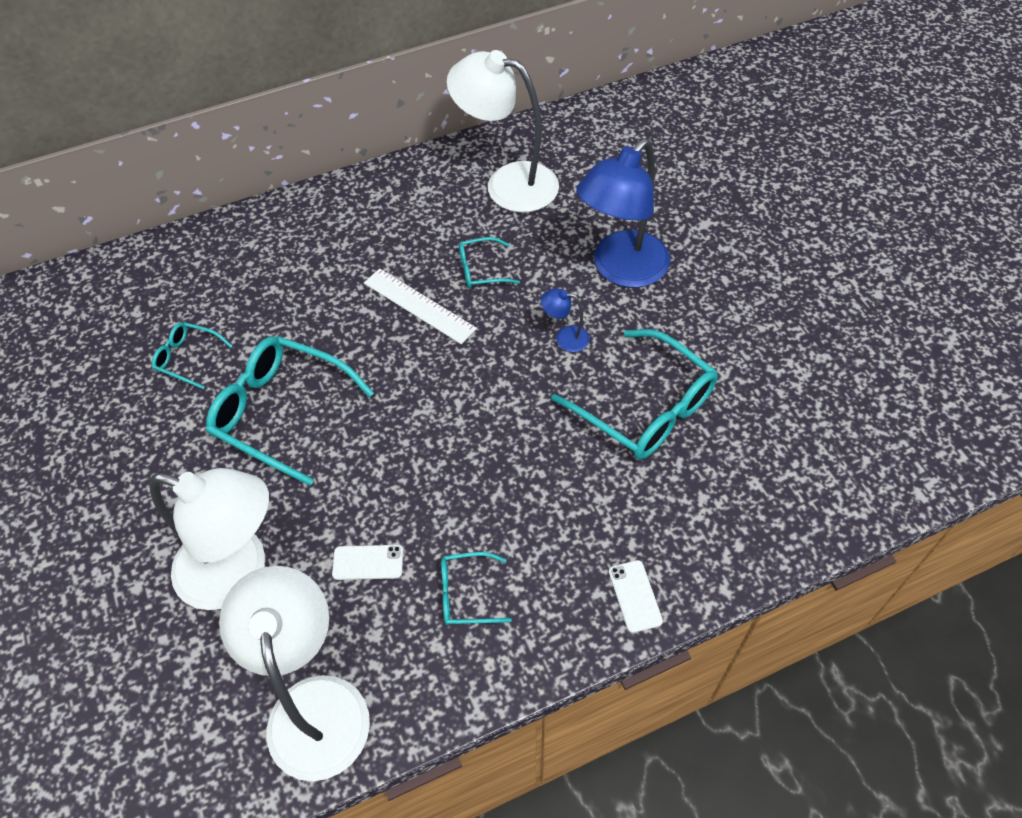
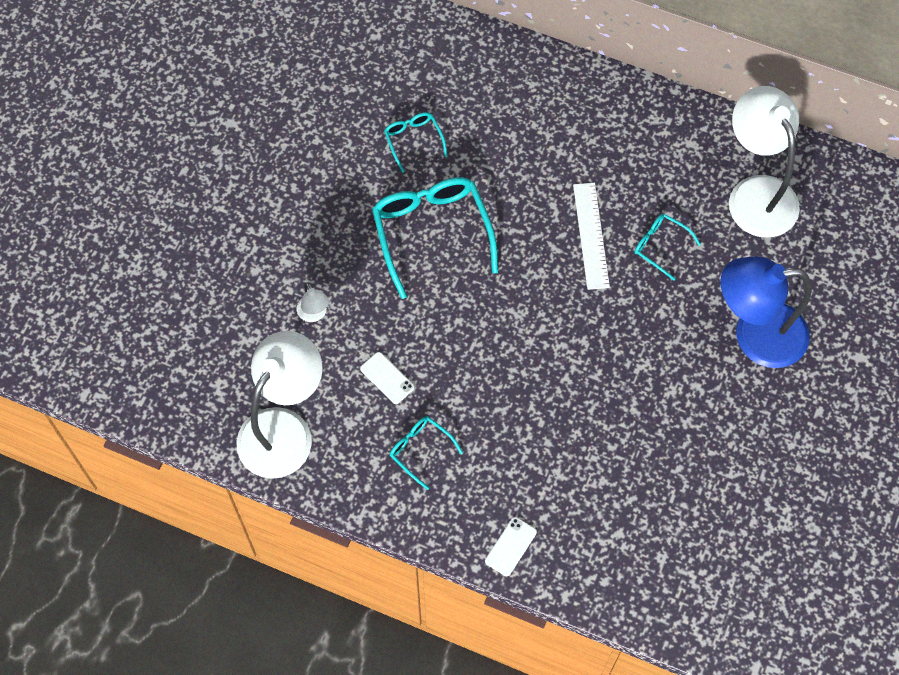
camera: 45 degrees right, 10 degrees up
white lamp [149,468,269,610] -> white lamp [297,282,329,322], size x0.42
blue lamp [541,288,590,352] -> none
turquoise glasses [551,329,718,460] -> none

